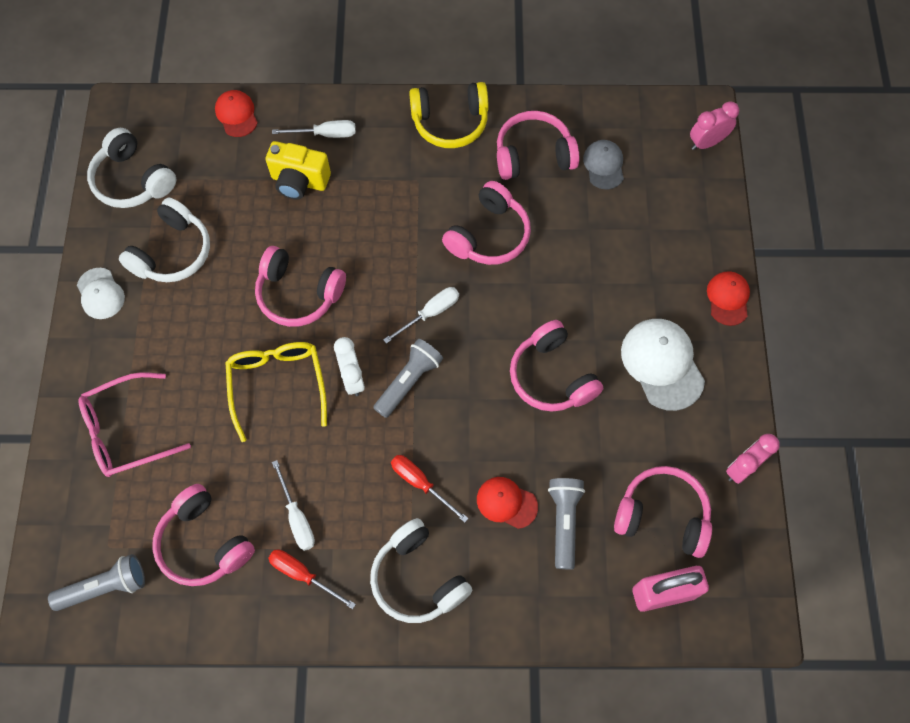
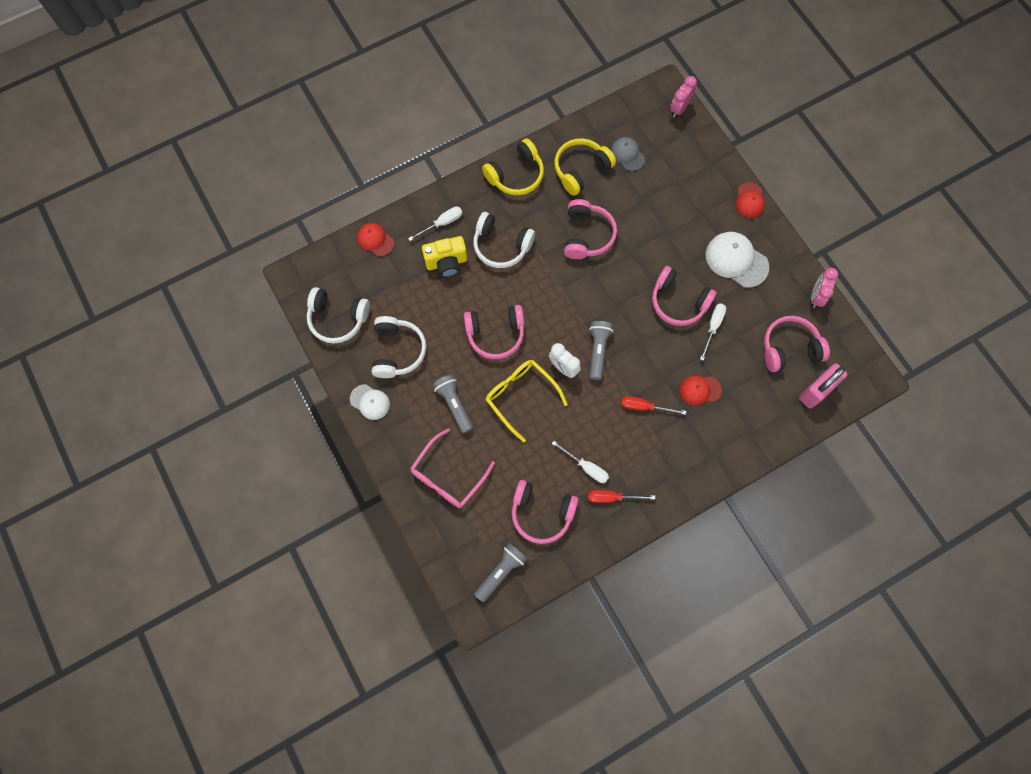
camera: 30 degrees left, 5 degrees up
white headphones [370,518,473,623] -> white headphones moved to [473,212,535,268]
white screwdriver [383,287,459,344] -> white screwdriver moved to [700,303,726,361]
pink headphones [497,111,579,180] -> yellow headphones [554,138,616,196]
grey flashlight [548,478,585,569] -> grey flashlight moved to [432,375,473,434]
red cap [707,271,750,326] -> red cap turned 150 degrees counterclockwise [735,182,765,218]

